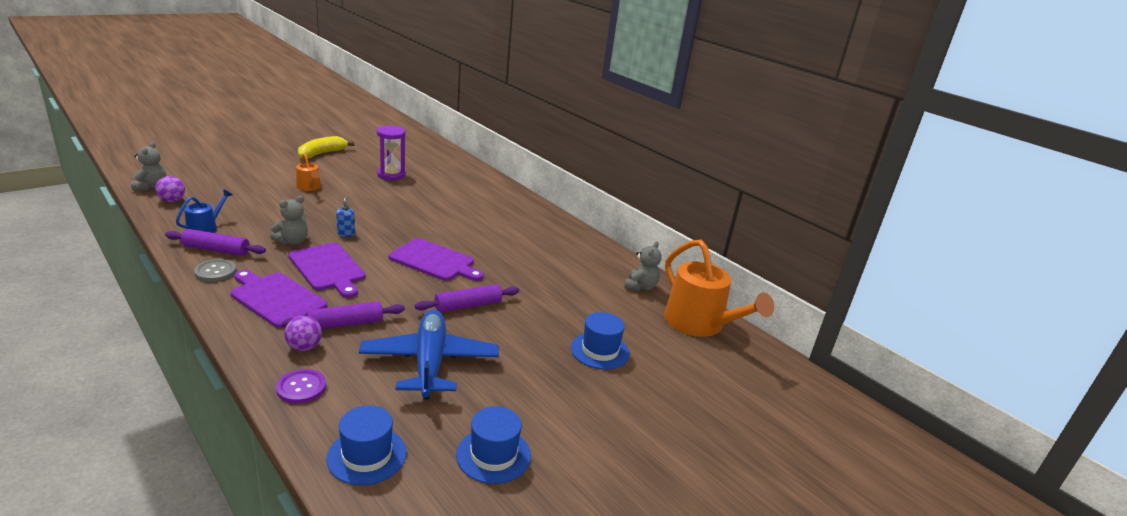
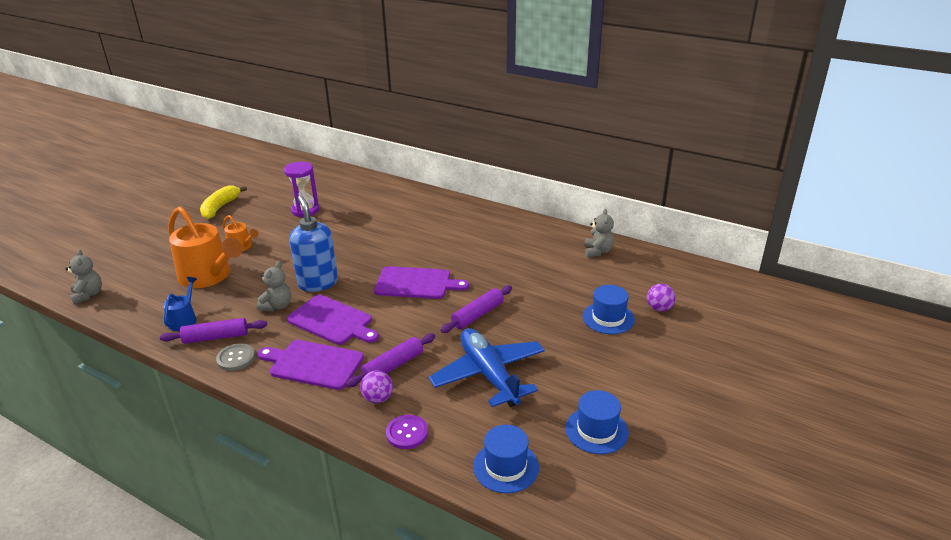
camera: 15 degrees left, 5 degrees up
purple ball [155,176,185,202] -> purple ball moved to [647,284,676,311]
blue soap dispenser [336,196,355,237] -> blue soap dispenser [289,196,338,292], size x2.38
orange watering can [664,240,774,337] -> orange watering can moved to [168,206,243,288]

